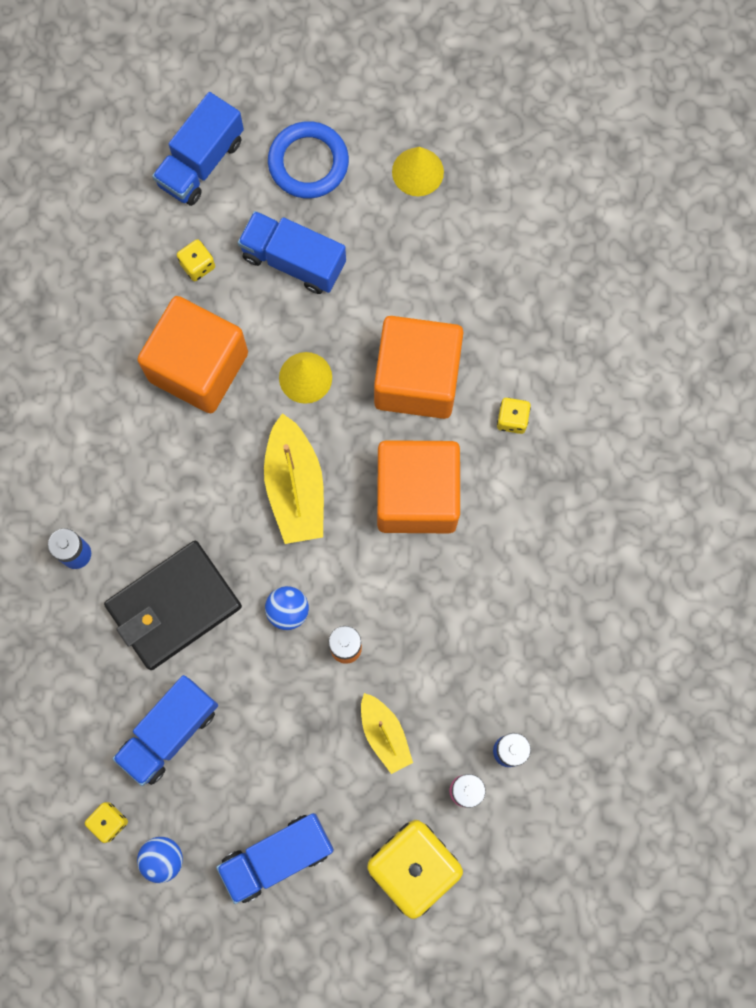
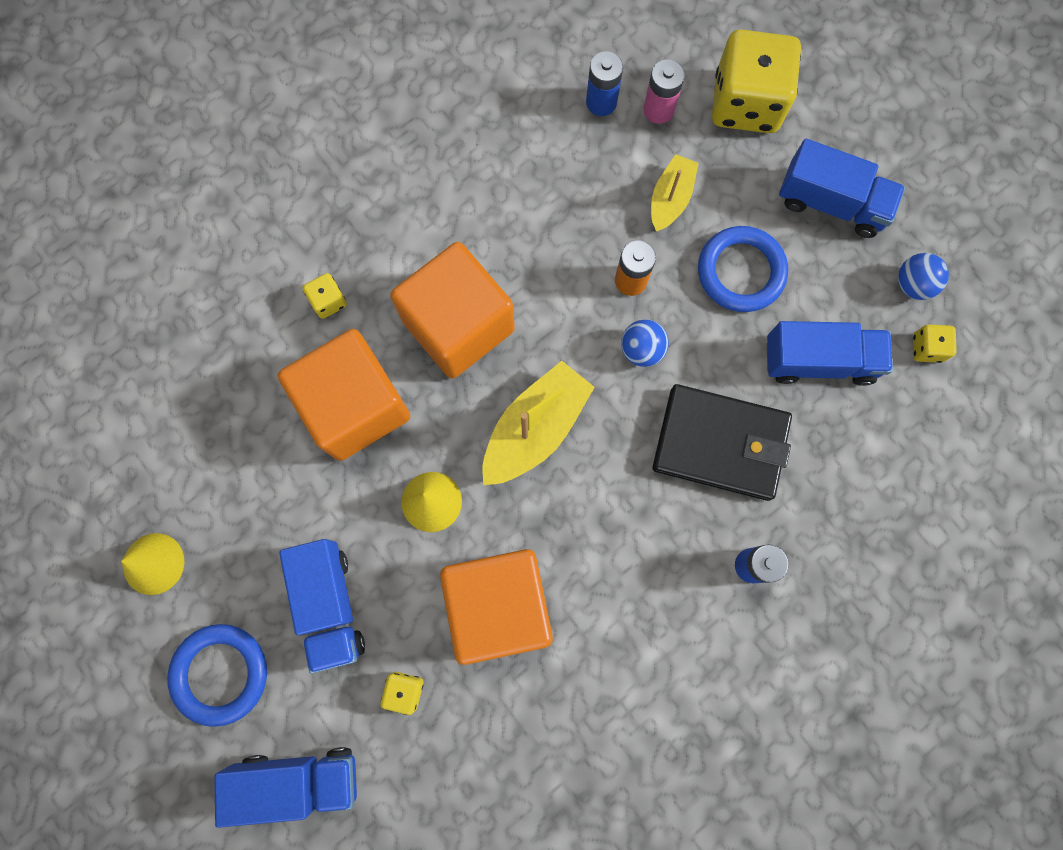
camera: 130 degrees left, 0 degrees up
none -> blue ring [698,226,788,312]

